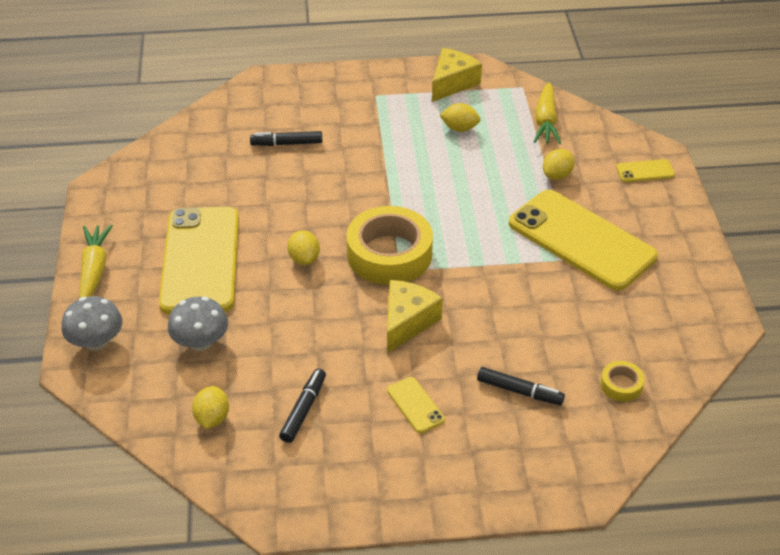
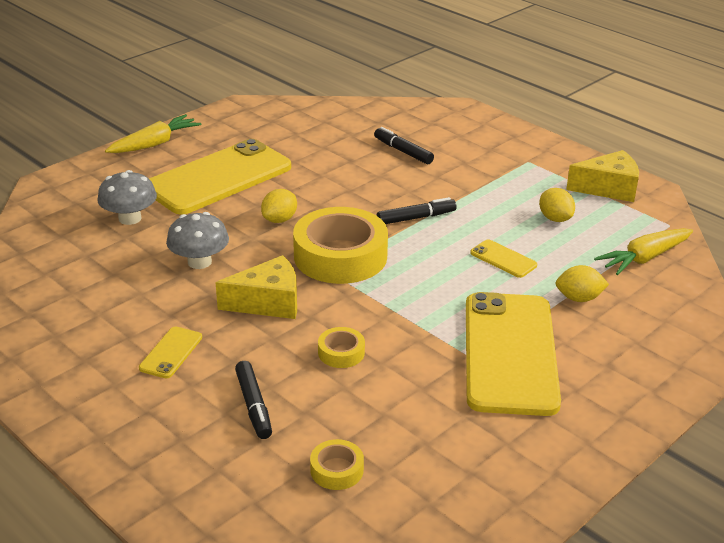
camera: 50 degrees right, 10 degrees down
grey mushroom [61,296,123,351] -> grey mushroom moved to [166,212,229,269]
yellow lemon [192,386,229,429] -> none
black marker [279,369,326,443] -> black marker moved to [377,197,456,224]
yellow phone [616,159,675,182] -> yellow phone moved to [470,239,537,278]
none -> yellow tape [318,327,365,368]

